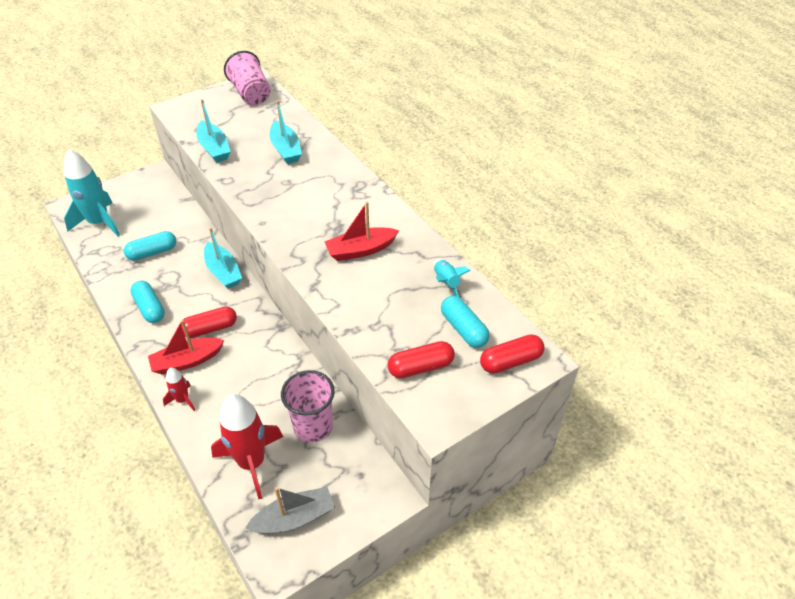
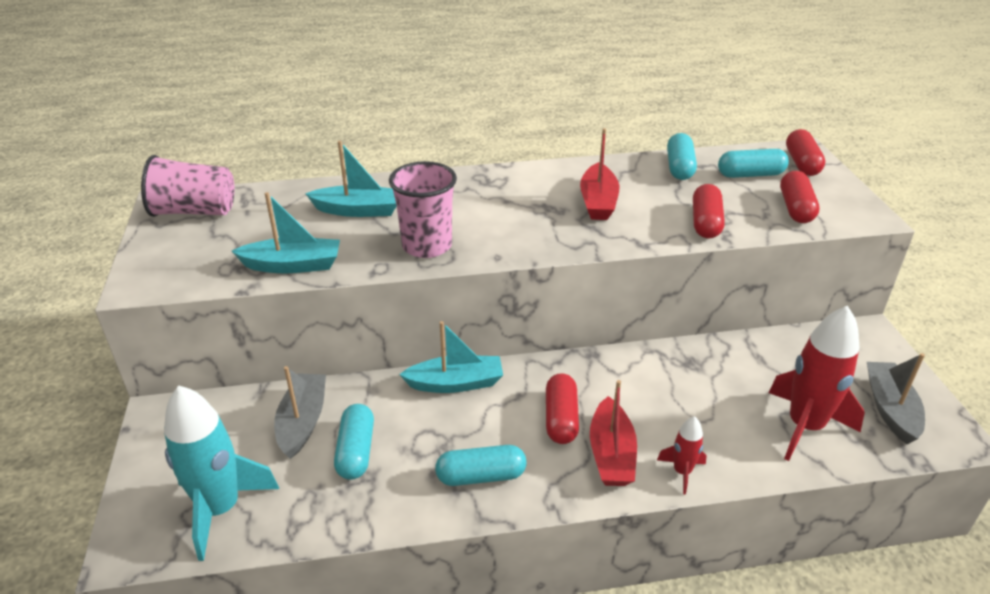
camera: 65 degrees left, 10 degrees down
pink cup [281,370,335,443] -> pink cup moved to [389,161,457,258]
turquoise rocket [434,259,471,297] -> turquoise capsule [667,133,697,180]
none -> grey boat [274,366,326,459]
none -> red capsule [693,184,725,238]

